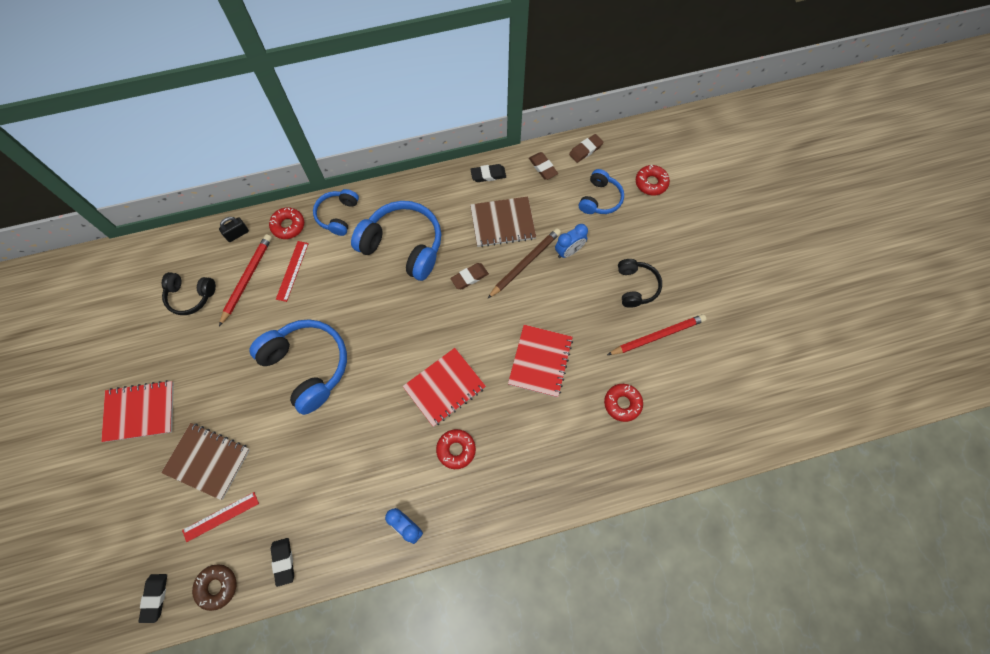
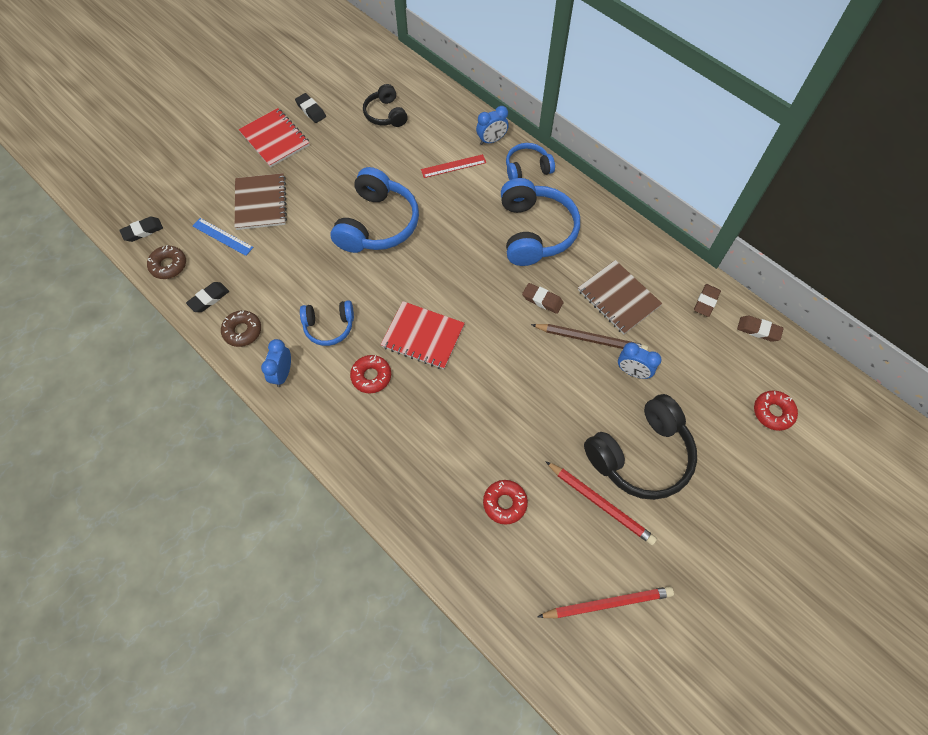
camera: 60 degrees right, 5 degrees down
red ruler [182,492,259,542] -> blue ruler [193,218,254,256]
black padlock [219,217,249,242] -> none
red pencil [219,234,272,326] -> red pencil moved to [537,586,674,619]
red donut [269,207,304,239] -> blue clock [476,106,509,145]
black eraser [470,164,506,182] -> black eraser moved to [295,93,326,123]
red notebook [508,325,573,398] -> none
blue headphones [579,169,624,214] -> blue headphones moved to [300,300,354,346]
black headphones [618,259,662,308] -> black headphones [584,394,697,500], size x1.76
none -> brown donut [221,310,261,347]

